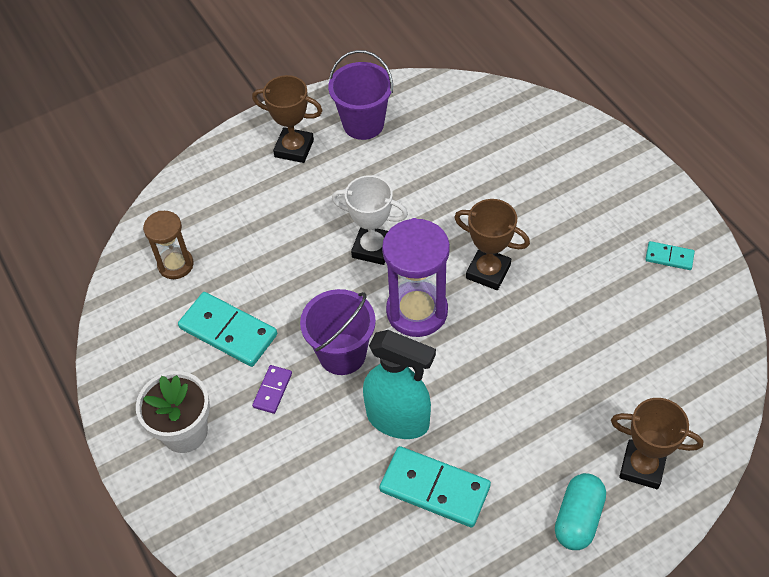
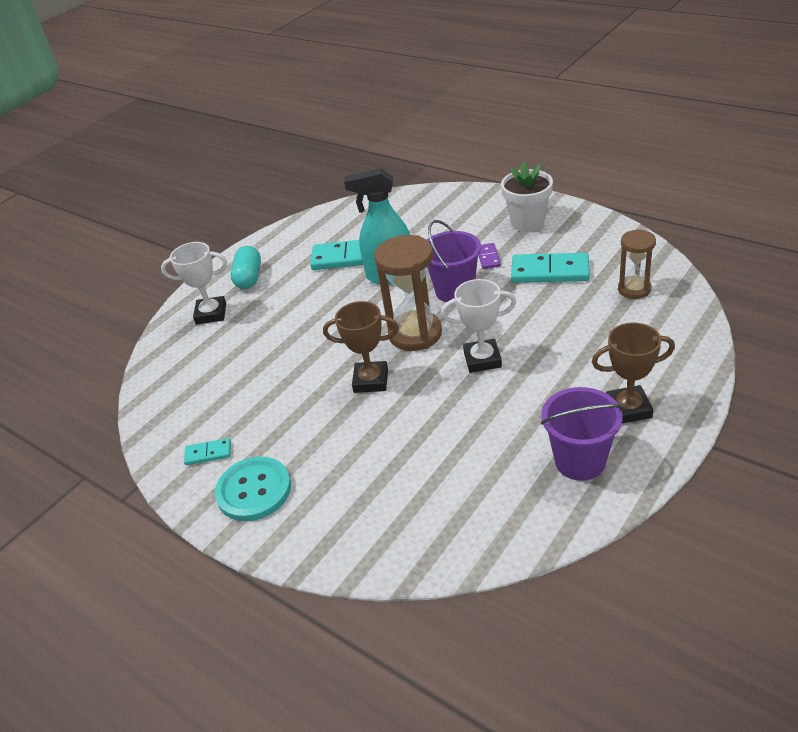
camera: 160 degrees right, 15 degrees down
purple hourglass [382,218,450,337] -> brown hourglass [374,235,442,351]
brown trophy [611,398,703,489] -> white trophy [161,242,227,325]
none -> turquoise button [215,457,291,521]

